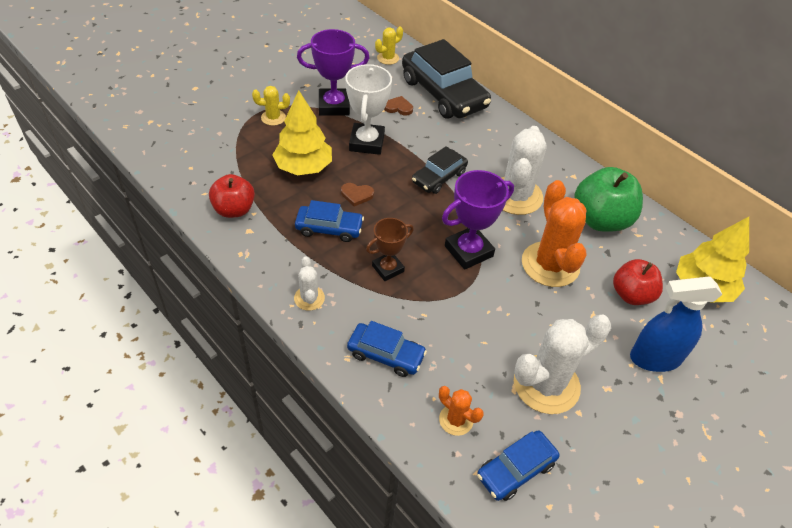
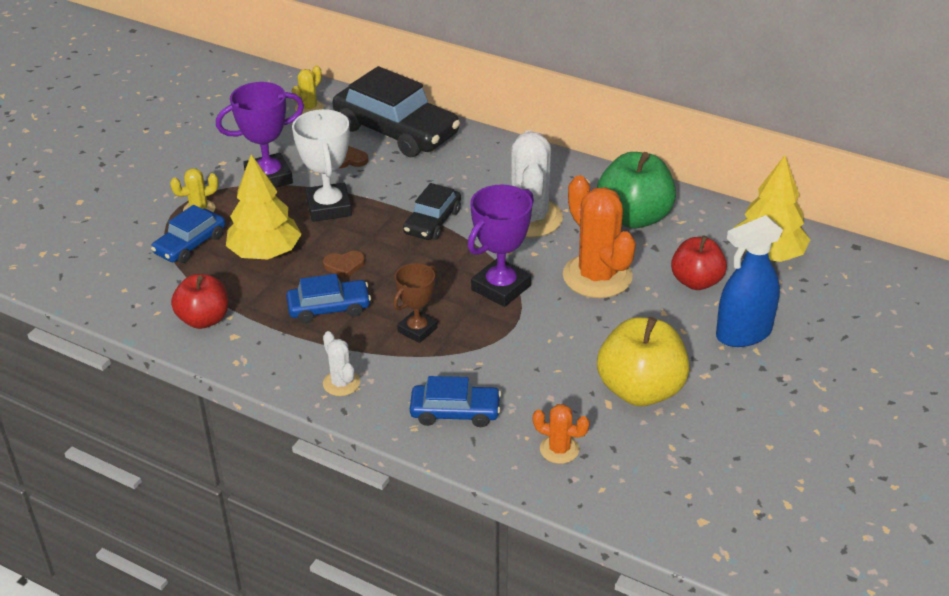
camera: 15 degrees left, 10 degrees down
blue car [477,430,560,501] -> blue car moved to [151,205,226,263]
white cactus [514,315,611,414] -> yellow apple [597,317,689,406]

